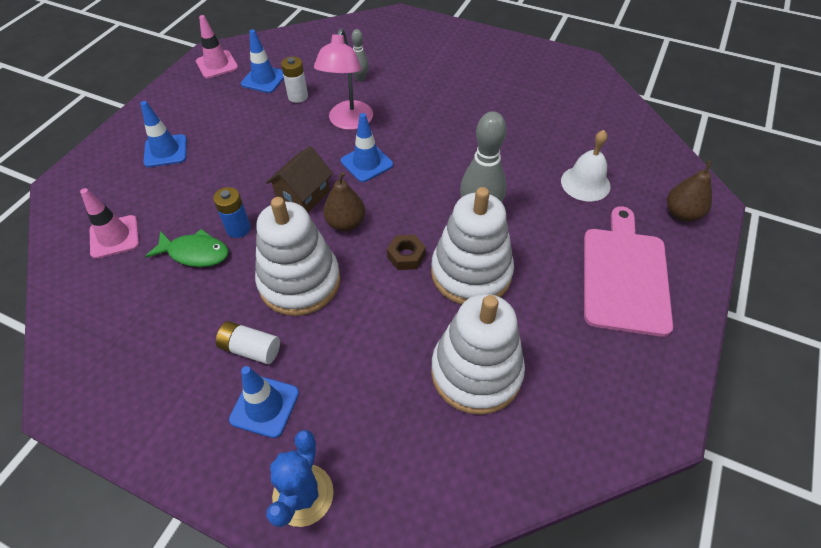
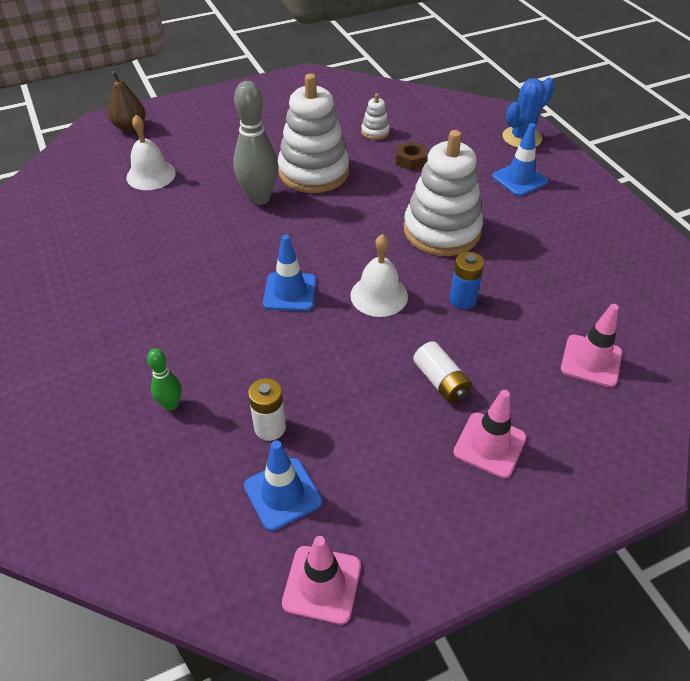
camera: 140 degrees left, 5 degrees down
blue traffic cone [140,101,187,167] -> pink traffic cone [453,390,526,478]
green fish [145,229,229,267] -> none
white battery [216,321,280,364] -> white battery moved to [413,341,472,403]
brown house [266,146,333,213] -> white bell [350,234,408,317]
pink lamp [314,28,373,130] -> none
brown pear [323,172,365,231] -> none
grey bowling pin [351,29,369,82] -> green bowling pin [147,348,181,411]
brown nut [387,234,426,270] -> brown nut moved to [396,141,427,171]
white stacking toy [431,294,525,415] -> white stacking toy [361,93,390,140], size x0.43
pink cutting board [584,206,673,337] -> none

